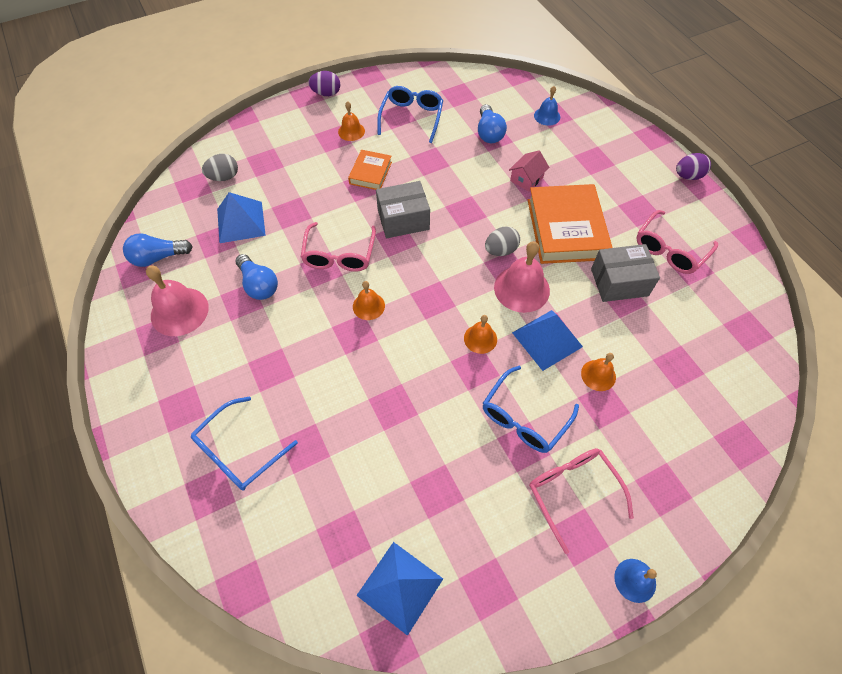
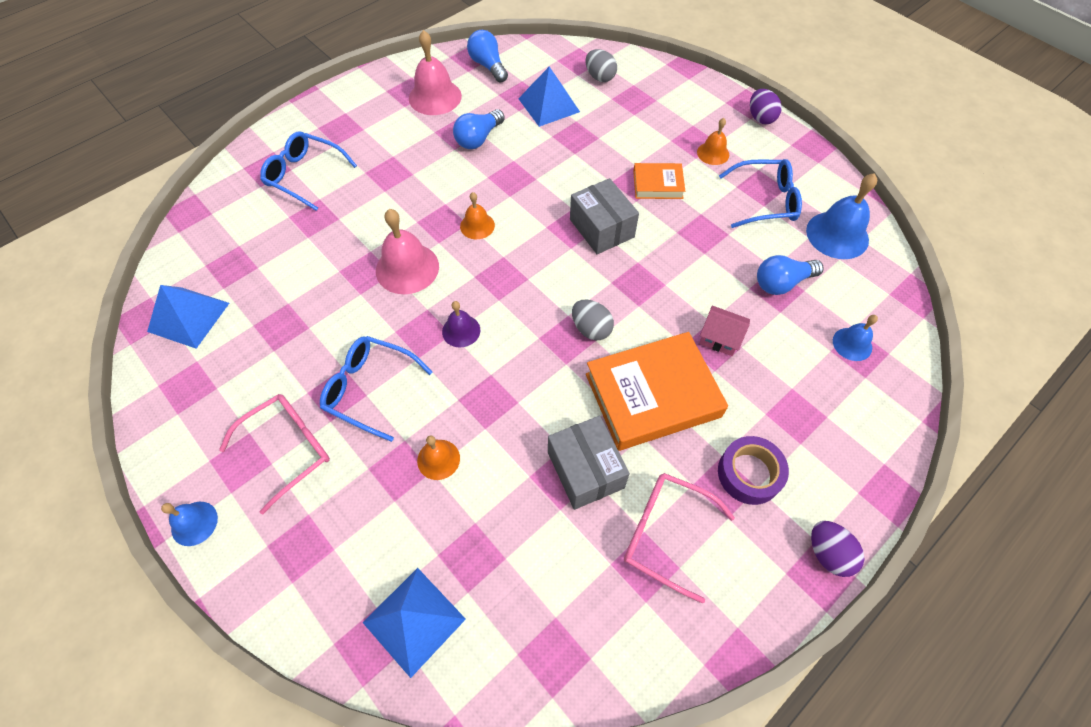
camera: 75 degrees right, 0 degrees up
pink glasses [301,222,376,271] -> none
orange bell [464,315,497,354] -> purple bell [442,301,480,348]
pink bell [494,241,550,313] -> pink bell moved to [376,209,439,294]
blue pyramid [512,310,583,371] -> blue pyramid moved to [363,568,466,678]
none -> purple tape [718,436,789,505]
none -> blue bell [806,173,877,259]

